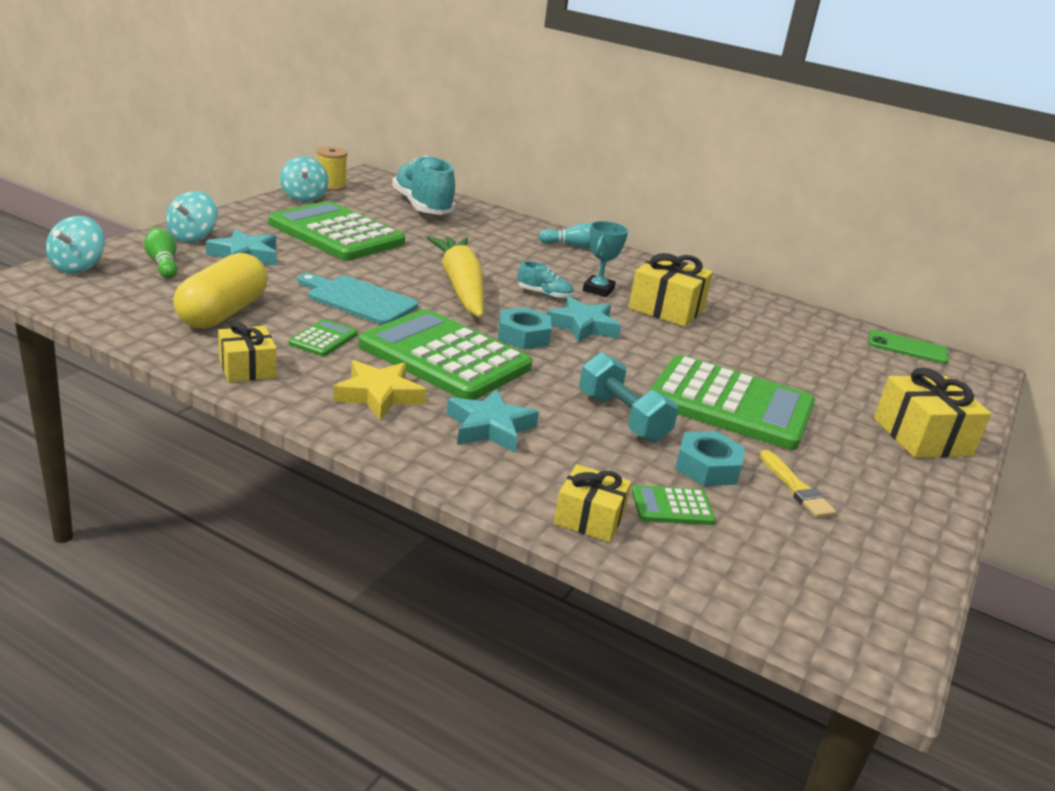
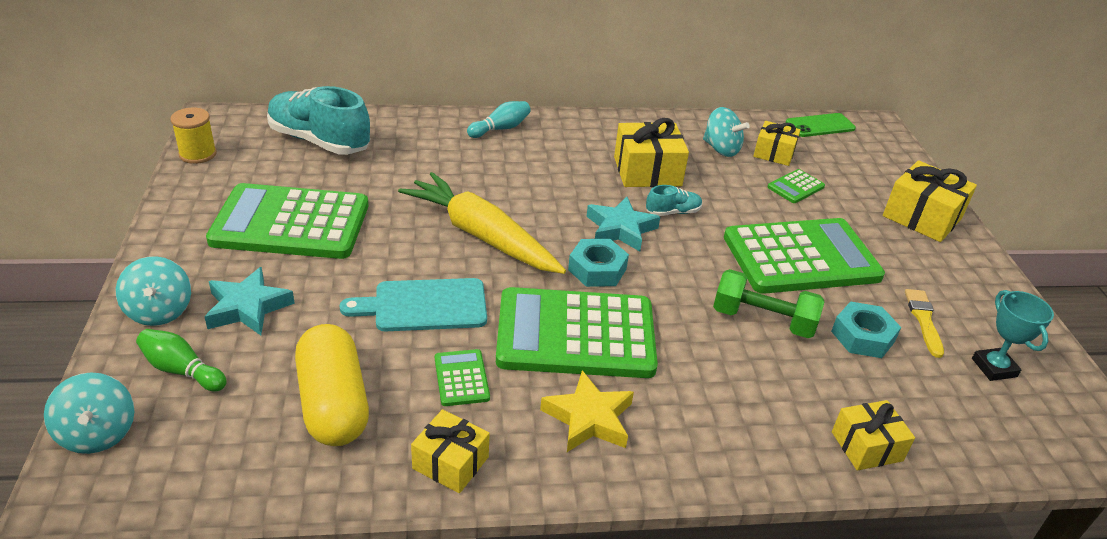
camera: 35 degrees left, 10 degrees up
turquoise spinning top [280,157,329,202] -> turquoise spinning top moved to [703,107,750,157]
turquoise star [447,389,539,453] -> none
turquoise shoe [518,261,573,299] -> turquoise shoe moved to [646,185,702,216]
turquoise dumbbell [579,352,678,443] -> green dumbbell [713,269,824,338]
turquoise trophy [583,221,628,297] -> turquoise trophy moved to [972,290,1054,381]
green calculator [632,485,715,525] -> green calculator moved to [767,169,825,203]
yellow brush [760,450,836,518] -> yellow brush turned 120 degrees counterclockwise [905,289,944,358]
none -> yellow gift [753,121,800,166]

